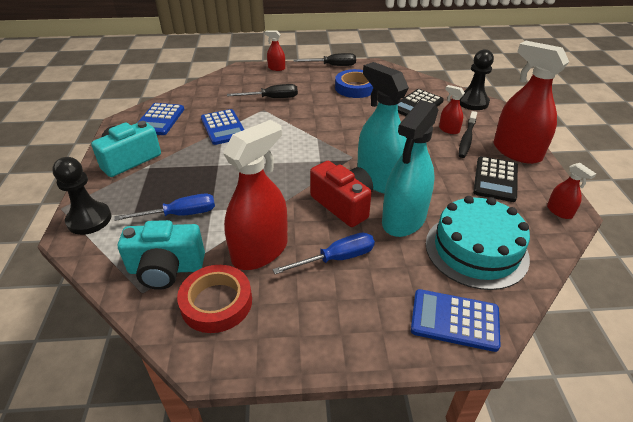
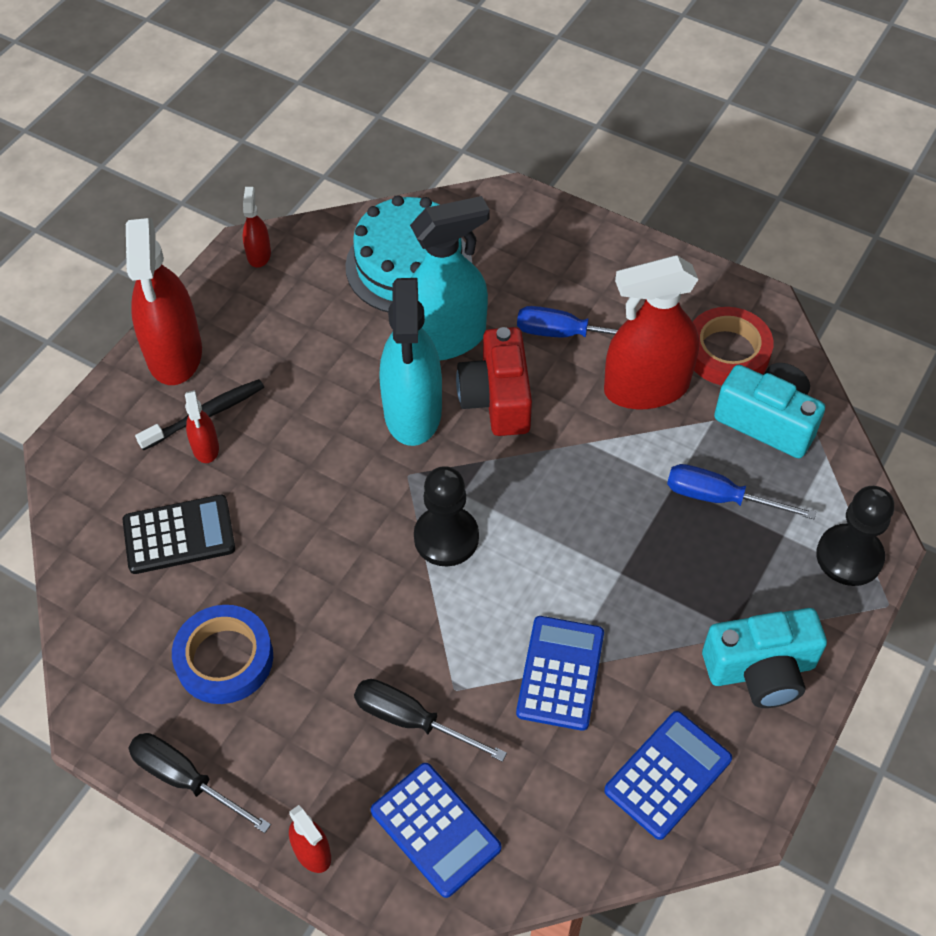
camera: 145 degrees left, 15 degrees up
blue calculator [411,289,501,352] -> blue calculator moved to [371,763,502,898]
black pawn [460,49,494,110] -> black pawn moved to [414,466,479,566]
black calculator [473,156,518,202] -> none

